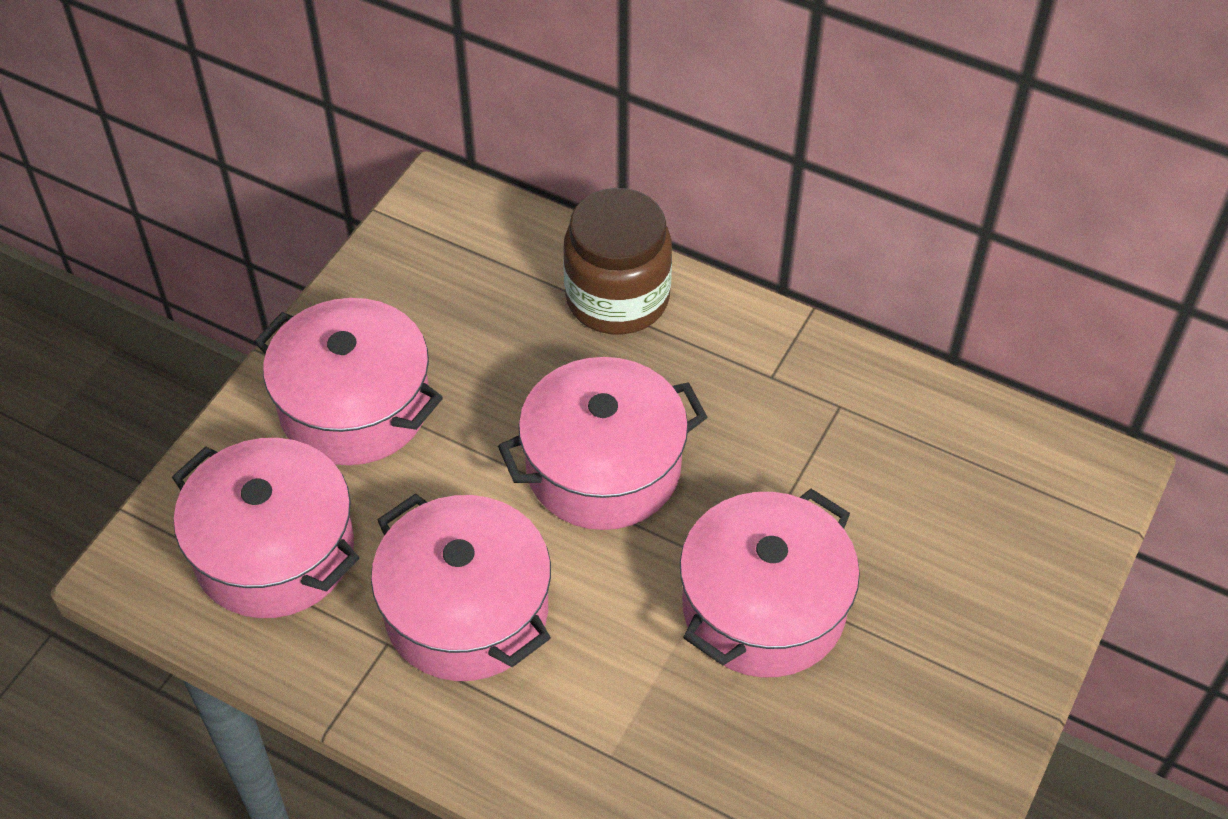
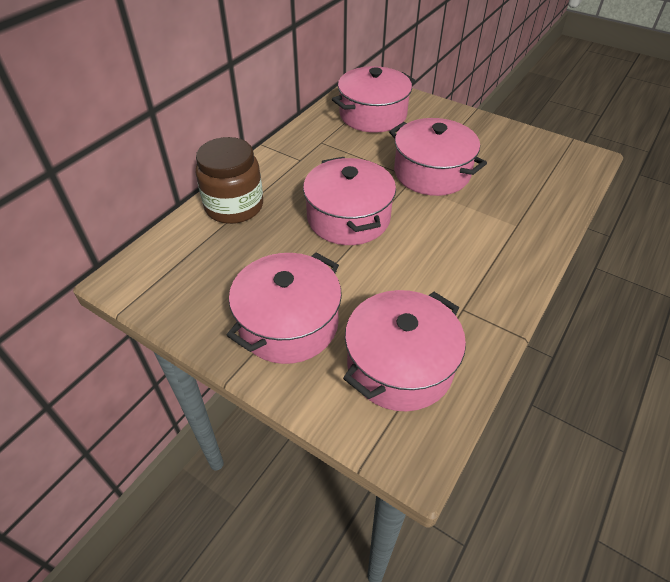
camera: 85 degrees left, 5 degrees down
pink pot [371,493,551,681] -> pink pot moved to [332,66,416,133]

